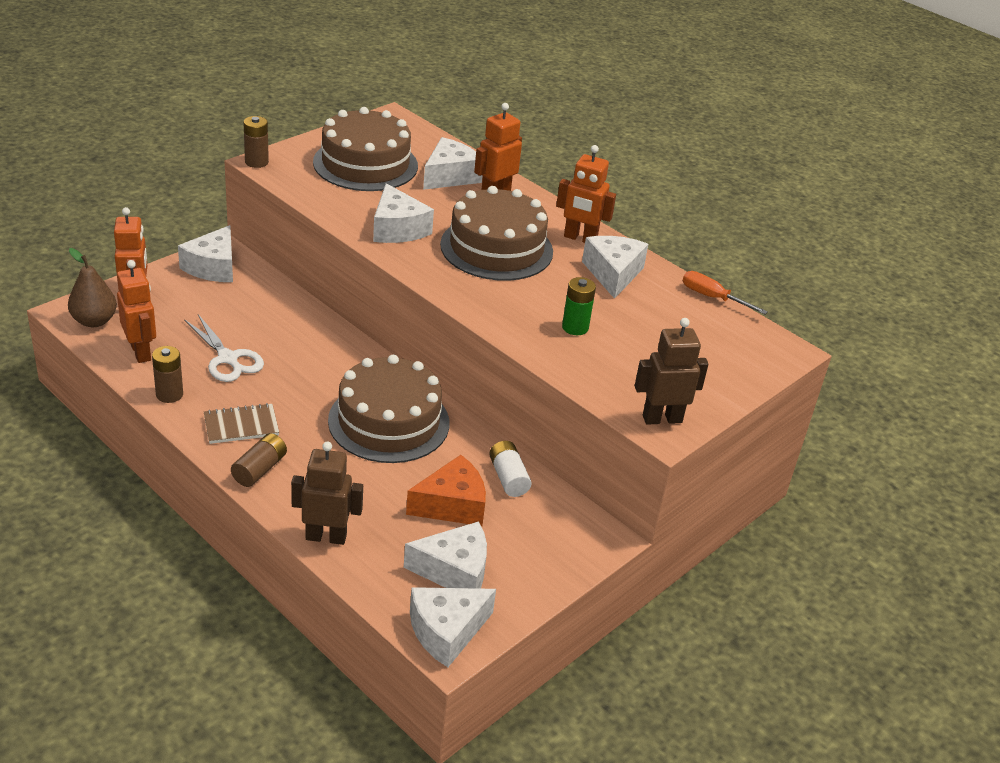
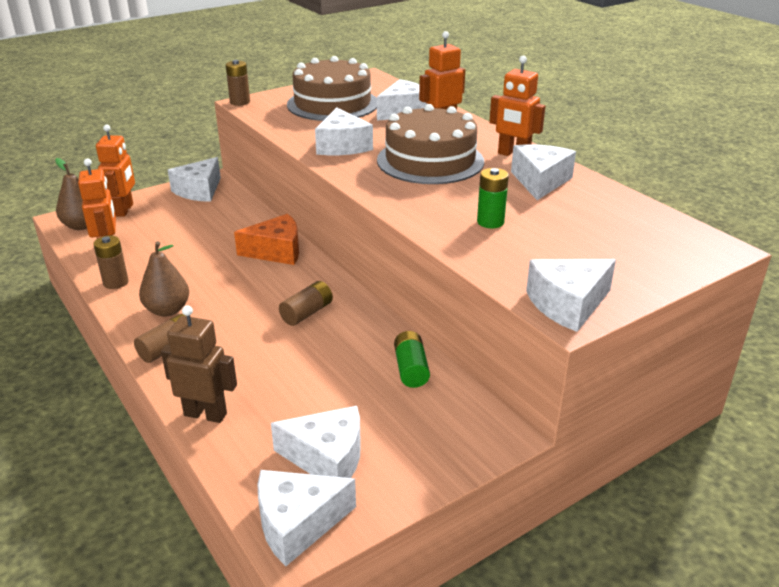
camera: 15 degrees right, 5 degrees down
white scissors [184,314,264,382] -> none
brown notebook [204,403,279,444] -> brown pear [139,241,189,317]
brown cake [328,355,449,463] -> brown battery [279,281,333,326]
orange cheese [406,455,486,526] -> orange cheese moved to [234,214,299,265]
white battery [489,441,532,497] -> green battery [394,331,430,388]
brown robot [635,318,709,425] -> white cheese [526,259,616,332]
orange screwdriver [683,271,768,314] -> none

